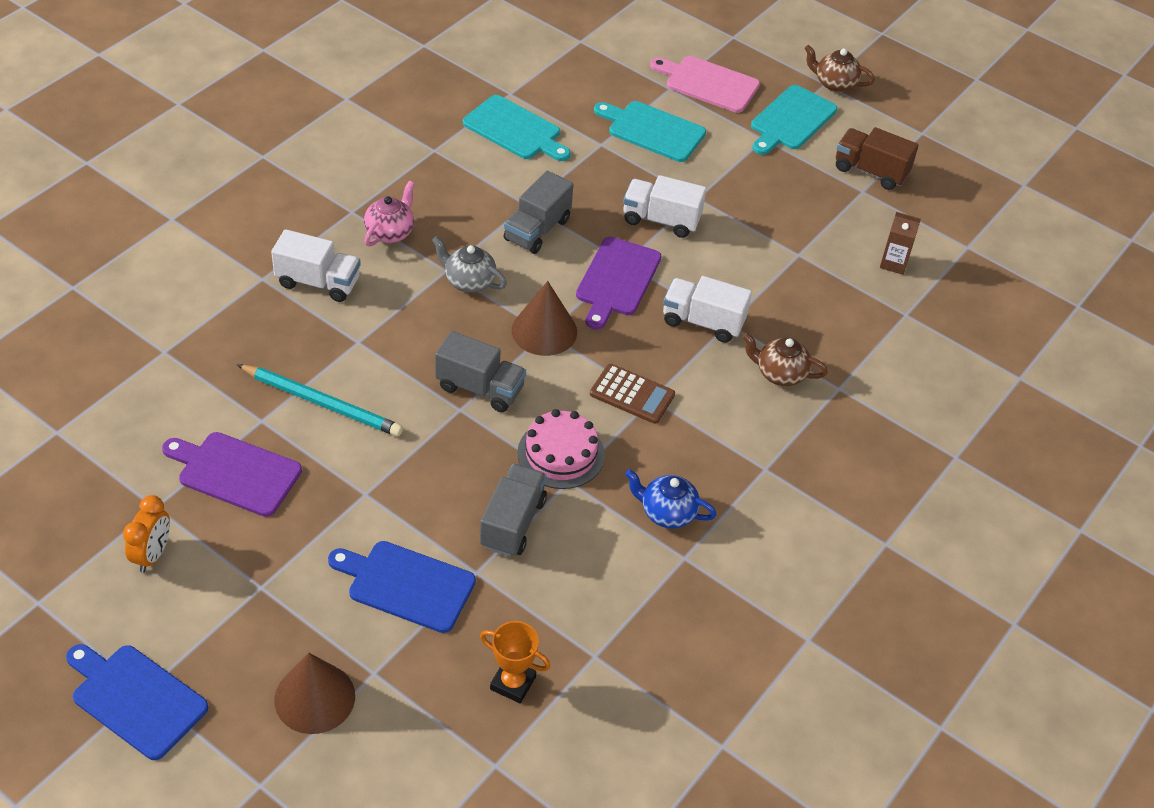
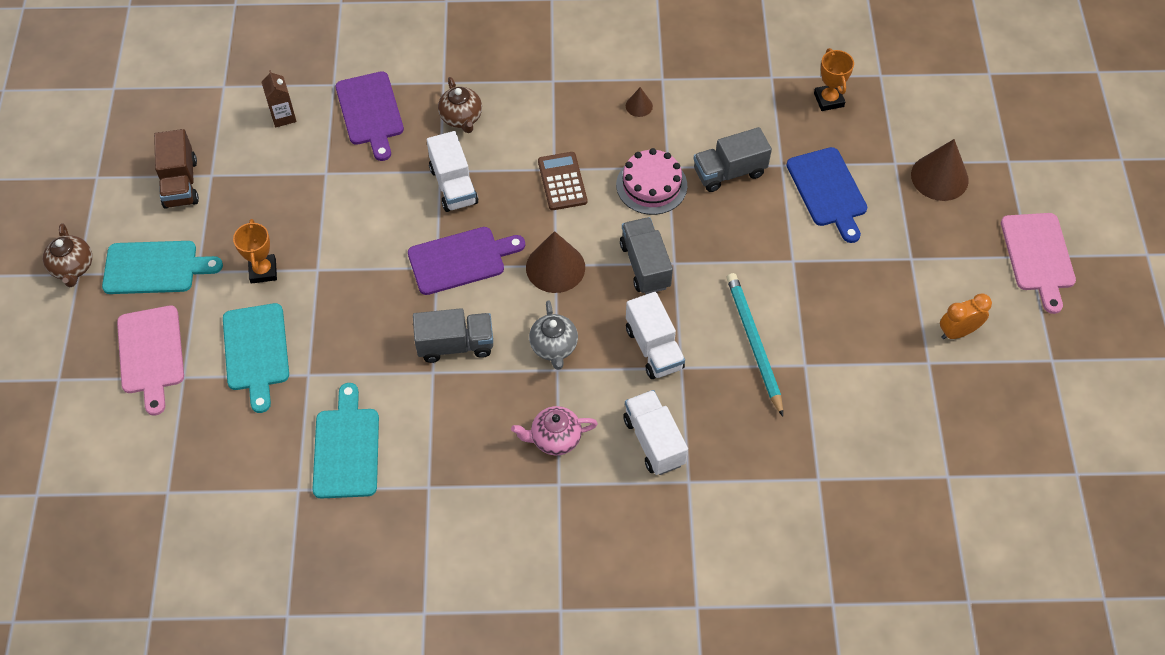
camera: 125 degrees left, 10 degrees up
blue cutting board [66,644,208,760] -> pink cutting board [1001,213,1076,314]
purple cutting board [162,432,302,517] -> purple cutting board moved to [336,71,404,161]
white truck [623,175,706,238] -> white truck moved to [626,292,685,379]
blue teapot [625,469,716,529] -> brown cone [626,87,653,117]
none -> orange trophy [233,219,277,284]

